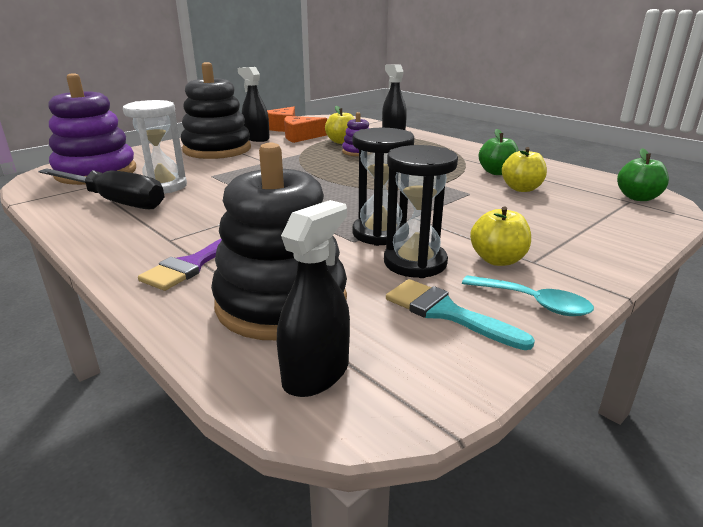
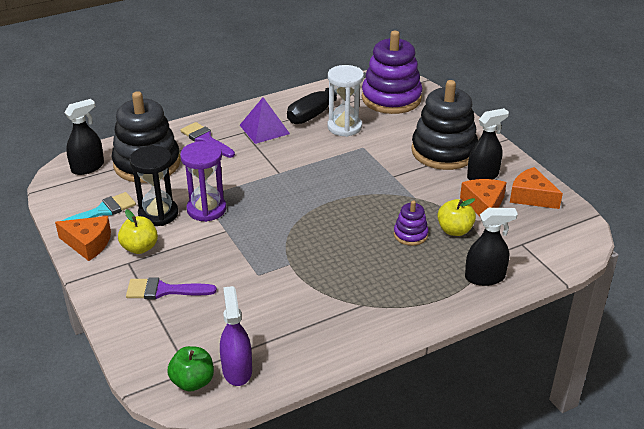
camera: 105 degrees right, 10 degrees up
black spray bottle [277,200,350,397] -> black spray bottle turned 90 degrees counterclockwise [64,99,104,175]
black hourglass [352,128,414,246] -> purple hourglass [180,141,226,222]
turquoise spoon [462,275,594,316] -> orange cheese [55,216,111,261]
green apple [479,129,519,175] -> none
yellow apple [502,147,547,192] -> none
none -> purple brush [126,277,217,299]
none -> purple spray bottle [220,286,252,386]
none -> purple pyramid [240,97,290,144]

